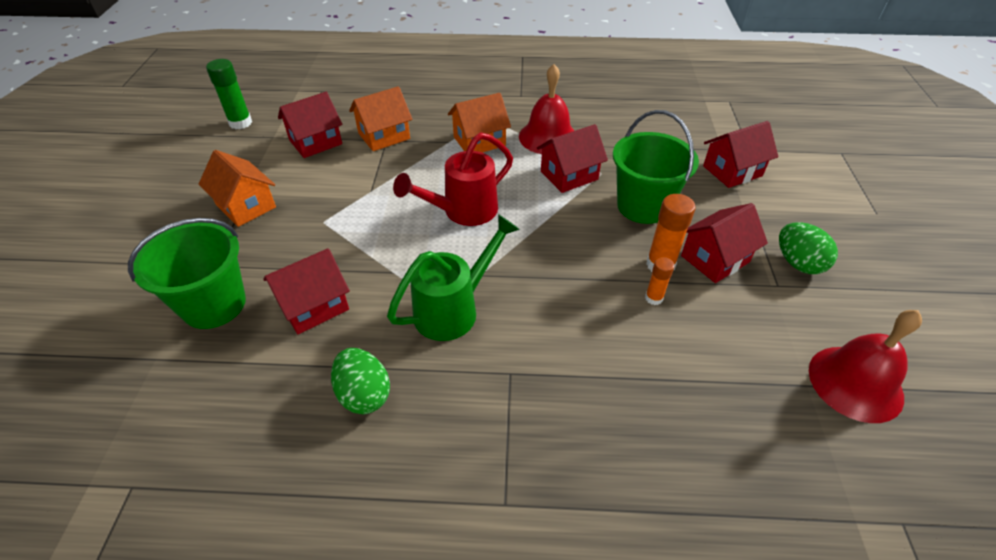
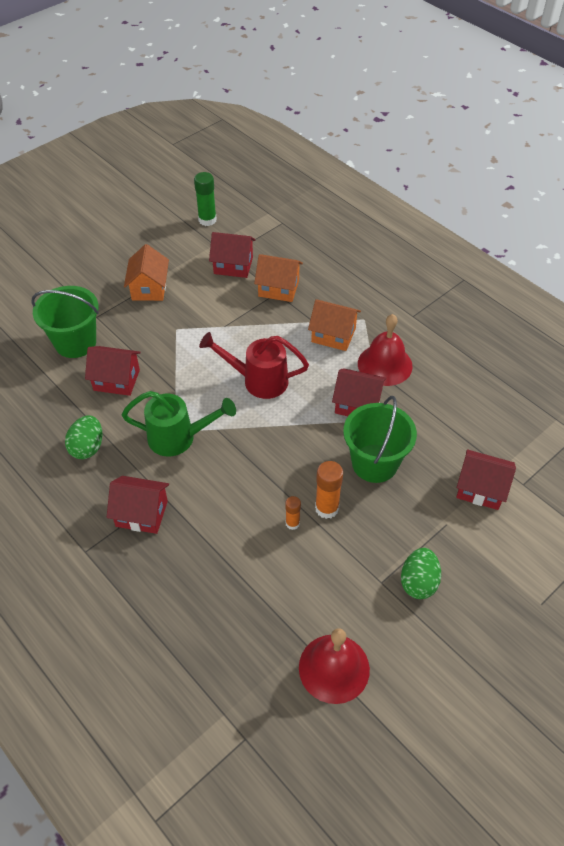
camera: 45 degrees right, 5 degrees up
red house [681,203,768,283] -> red house moved to [107,476,169,534]

